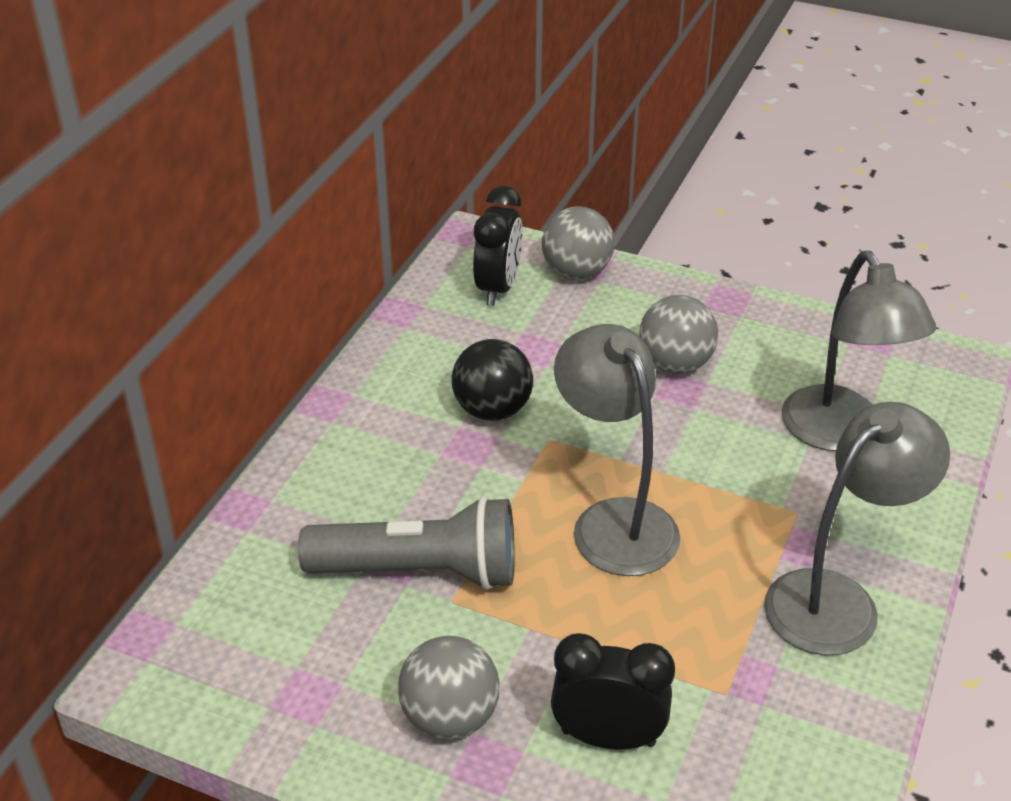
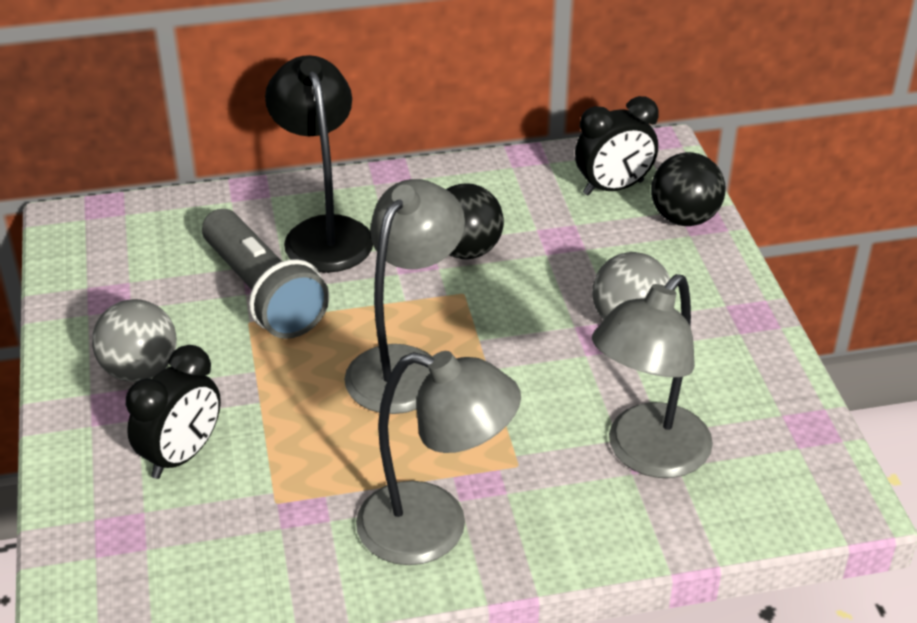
camera: 55 degrees right, 0 degrees up
grey ball [542,206,615,280] -> black ball [651,152,726,226]
black clock [551,633,675,750] -> black clock turned 60 degrees clockwise [126,345,221,479]
none -> black lamp [265,55,373,273]

